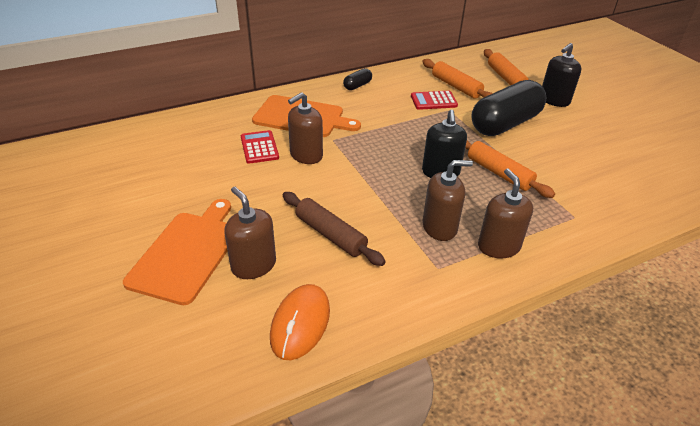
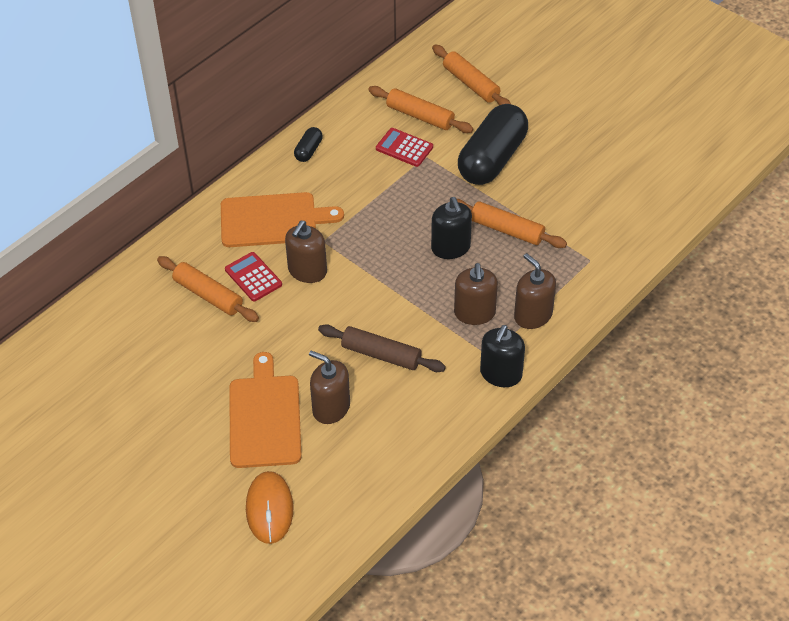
camera: 20 degrees left, 10 degrees up
orange mouse [270,284,330,360] -> orange mouse moved to [246,471,294,544]
red calculator [411,91,458,110] -> red calculator turned 60 degrees clockwise [376,128,433,167]
brown soap dispenser [422,160,473,241] -> brown soap dispenser turned 120 degrees clockwise [454,263,498,325]
black soap dispenser [542,43,581,107] -> black soap dispenser moved to [480,325,525,387]
none -> orange rolling pin [157,256,259,322]

